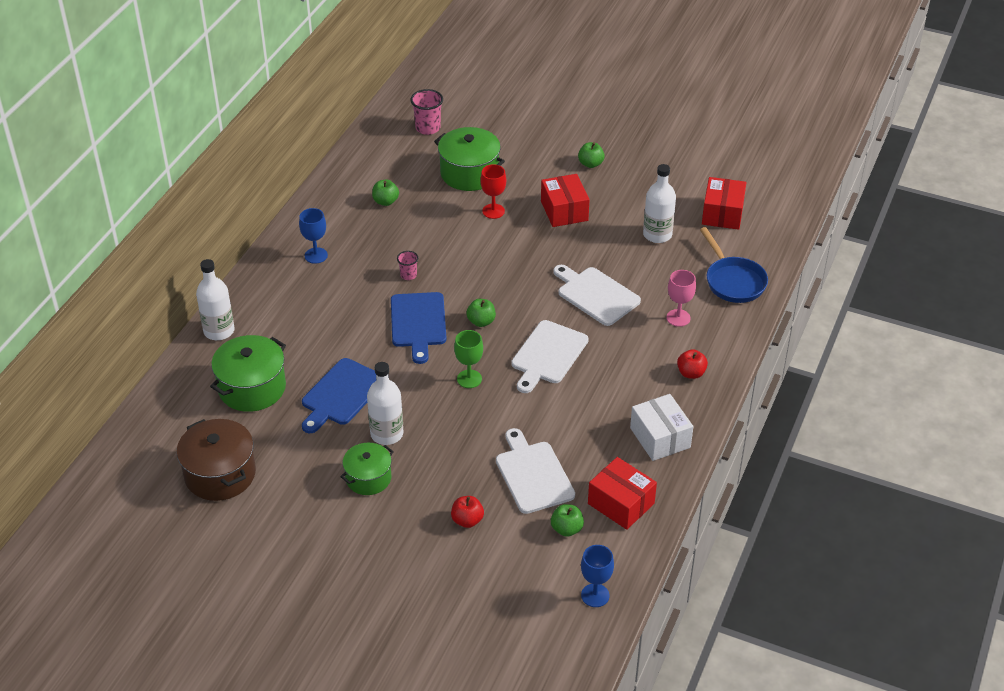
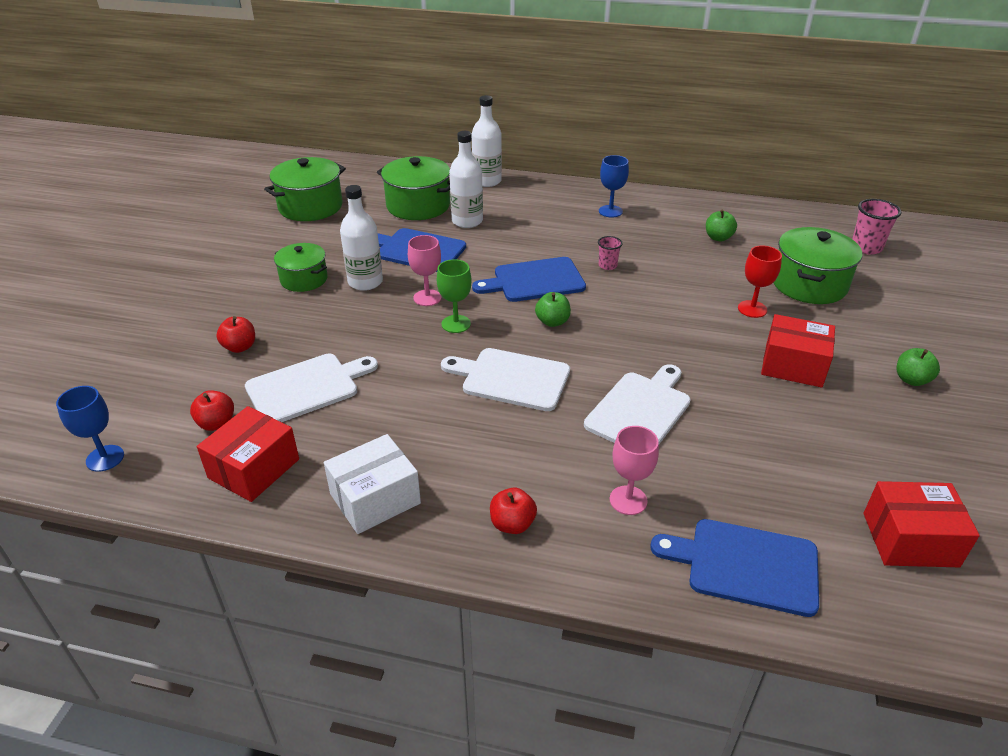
camera: 80 degrees right, 5 degrees down
brown pot [177,419,256,501] -> green pot [264,157,346,221]
red box [541,174,590,227] -> red box turned 45 degrees clockwise [761,314,835,388]
green apple [551,504,584,537] -> red apple [190,390,234,431]
white bottle [643,164,676,243] -> white bottle moved to [449,131,483,228]
blue pan [700,227,768,303] -> blue cutting board [650,519,819,617]
none -> pink goblet [408,235,442,306]

